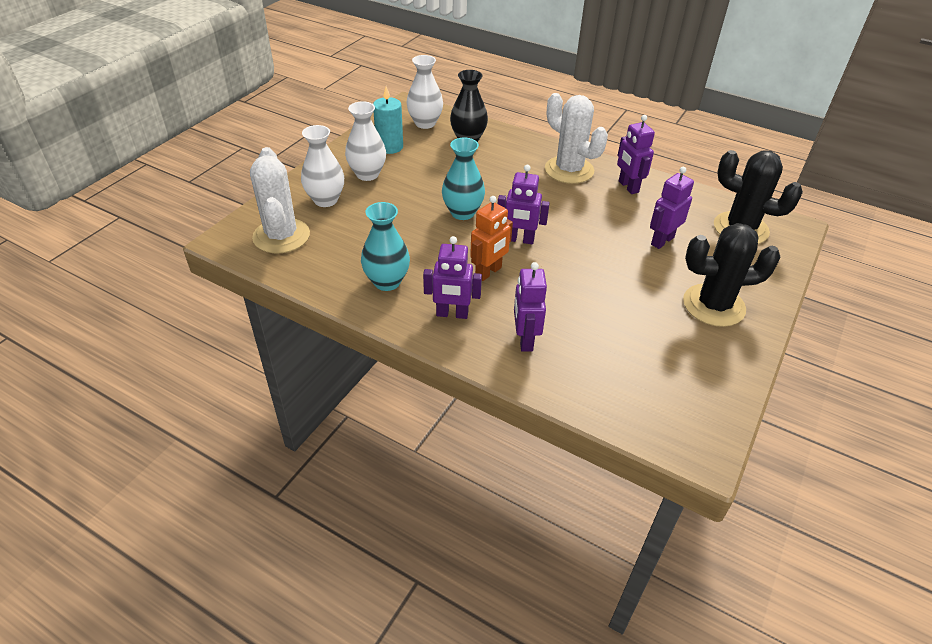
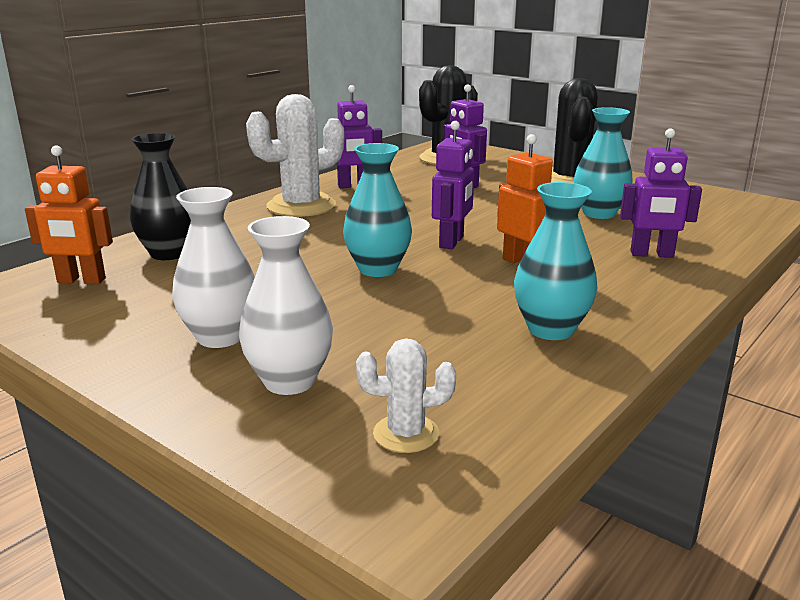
camera: 80 degrees left, 20 degrees down
white cactus [250,147,310,254] -> white cactus [356,338,456,453], size x0.52
turquoise candle [373,86,403,154] -> none
white vase [407,55,443,129] -> orange robot [25,145,113,284]
purple robot [423,236,482,319] -> none
none -> turquoise vase [574,107,633,219]

